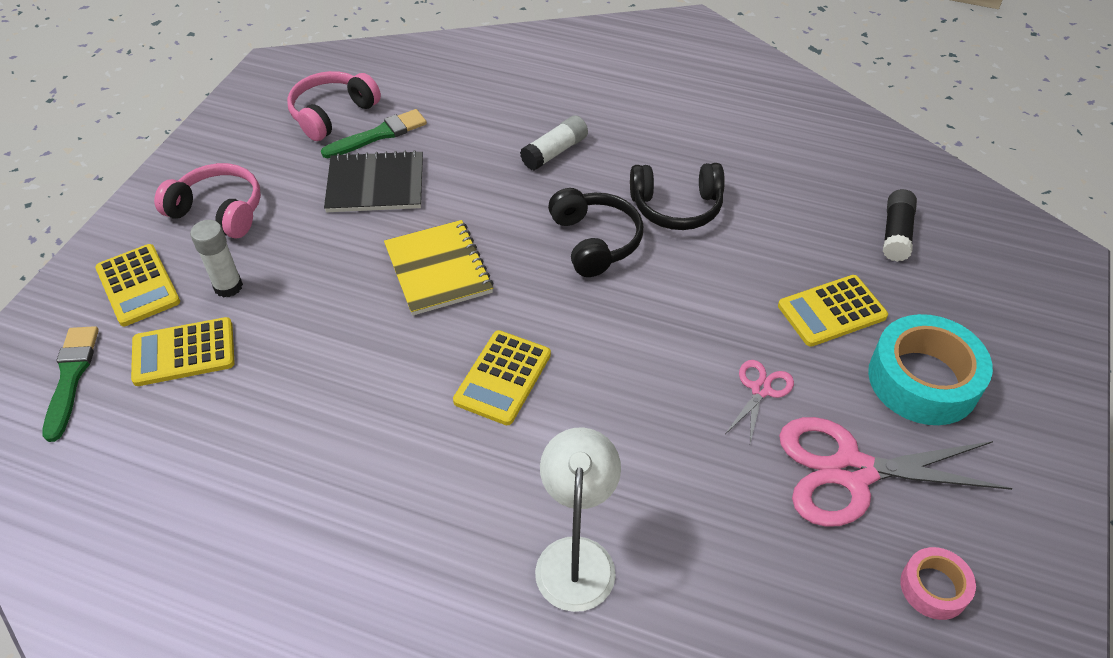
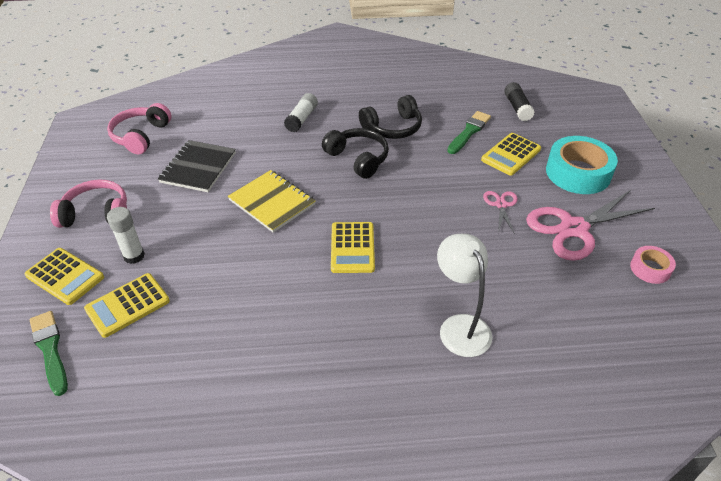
camera: 25 degrees left, 5 degrees down
green brush [321,109,427,158] -> green brush moved to [447,111,491,154]
black notebook [324,150,423,212] -> black notebook turned 45 degrees counterclockwise [158,140,236,192]

